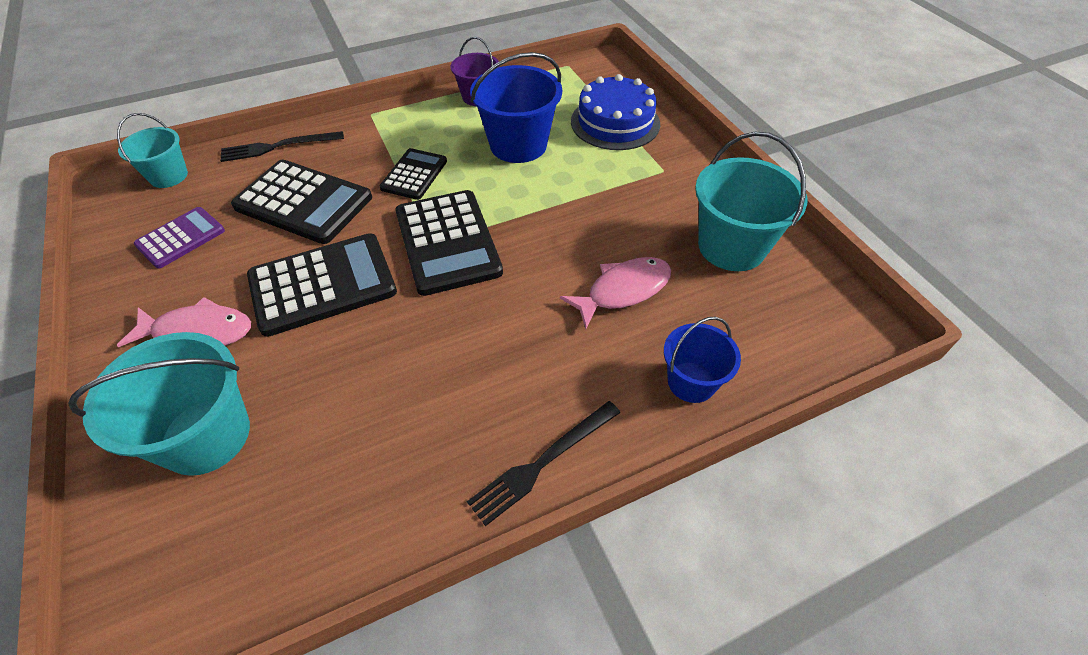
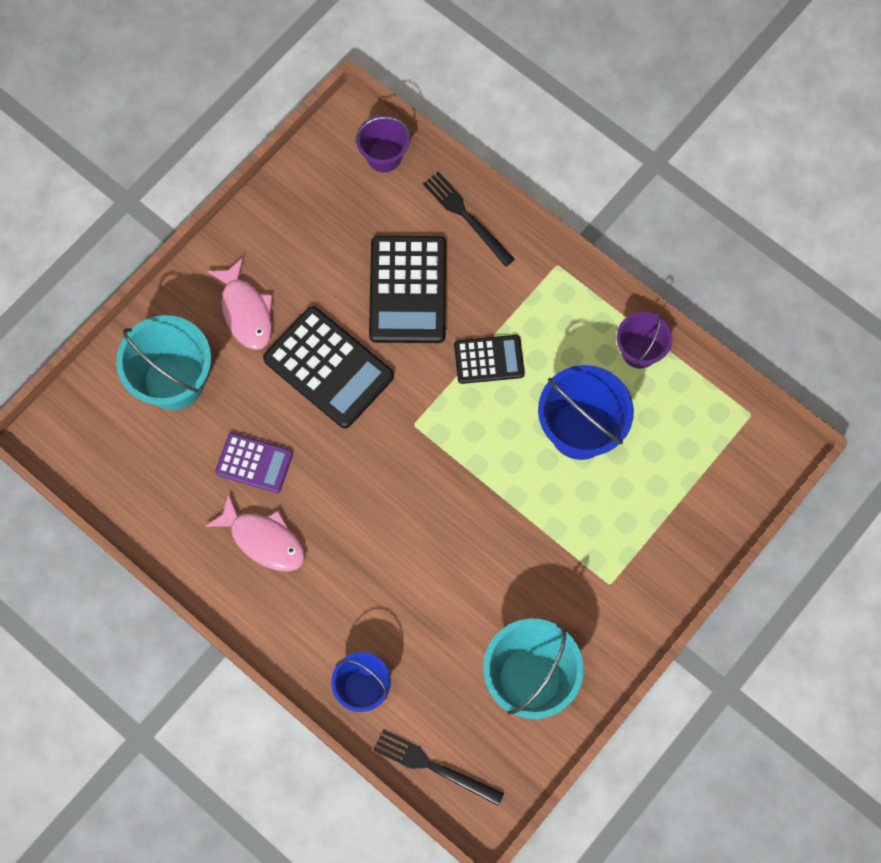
camera: 65 degrees right, 20 degrees up
turquoise bucket [117,113,188,188] -> purple bucket [356,115,410,172]
purple calculator [134,207,225,269] -> purple calculator moved to [215,433,293,493]
black calculator [395,190,503,296] -> none
black fork [467,401,620,526] -> black fork moved to [374,730,504,806]
pink fish [560,257,671,329] -> pink fish moved to [205,493,305,572]
blue cake [571,74,660,150] -> none

